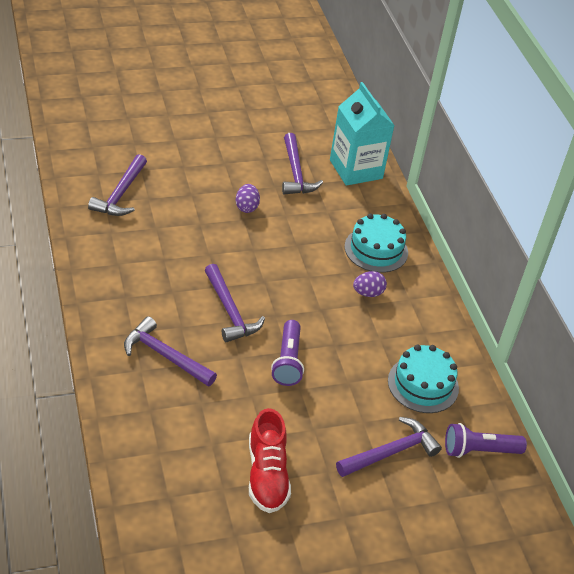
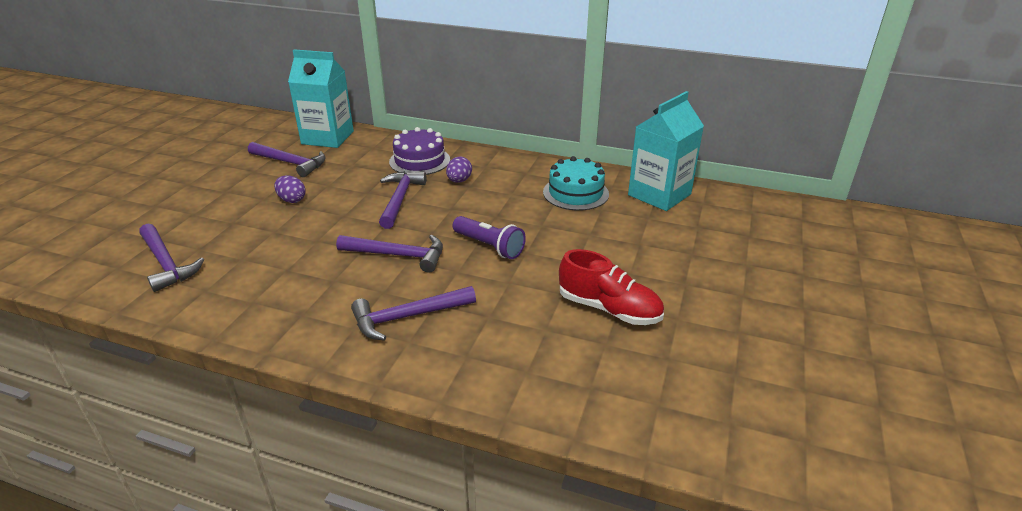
camera: 50 degrees left, 10 degrees down
purple hammer [336,417,442,477] -> purple hammer moved to [379,171,426,229]
turquoise cake [345,214,408,273] -> purple cake [389,127,450,175]
purple flashlight [445,423,527,458] -> turquoise carton [628,91,704,211]

